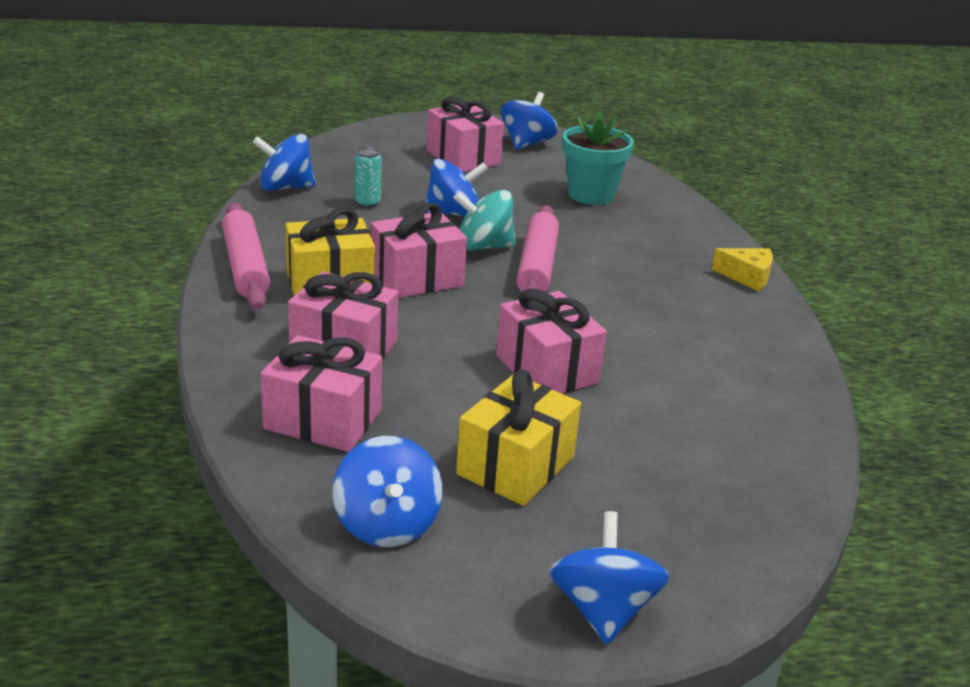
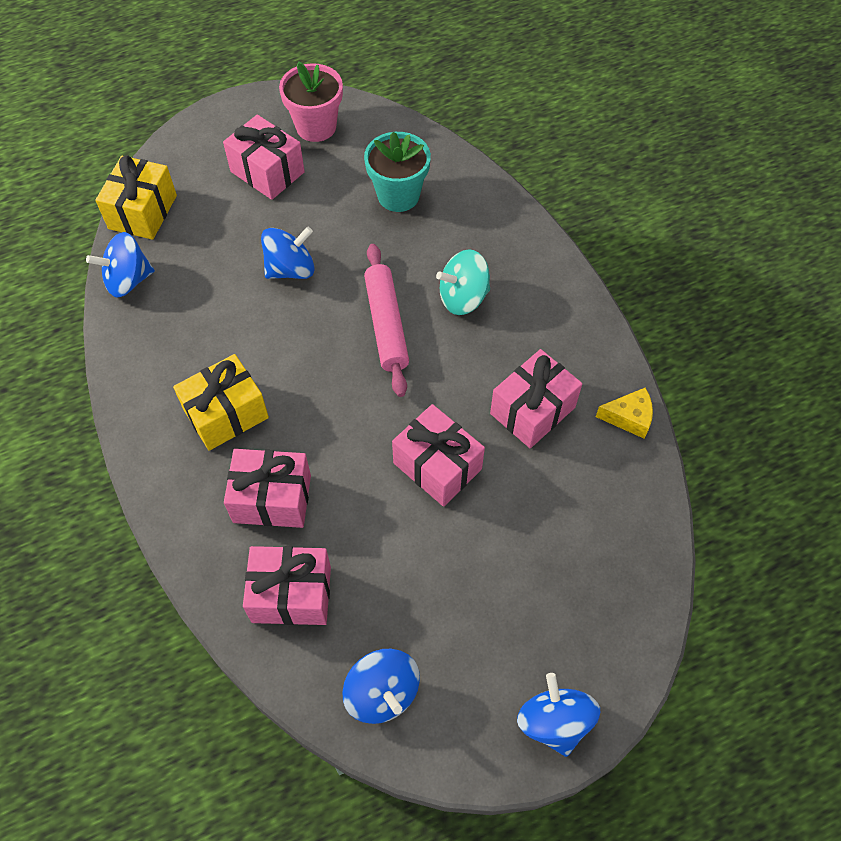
camera: 15 degrees left, 30 degrees up
pink rolling pin [222,203,270,310] -> none
turquoise can [354,147,382,208] -> none
pink gift [371,203,467,298] -> pink gift moved to [490,349,582,448]
turquoise spinning top [453,190,516,251] -> turquoise spinning top moved to [436,249,490,315]
yellow gift [456,370,581,506] -> yellow gift moved to [95,155,177,240]
blue spinning top [501,92,558,150] -> pink flower pot [279,61,343,142]
yellow cheese [712,248,773,291] -> yellow cheese moved to [596,388,653,439]

